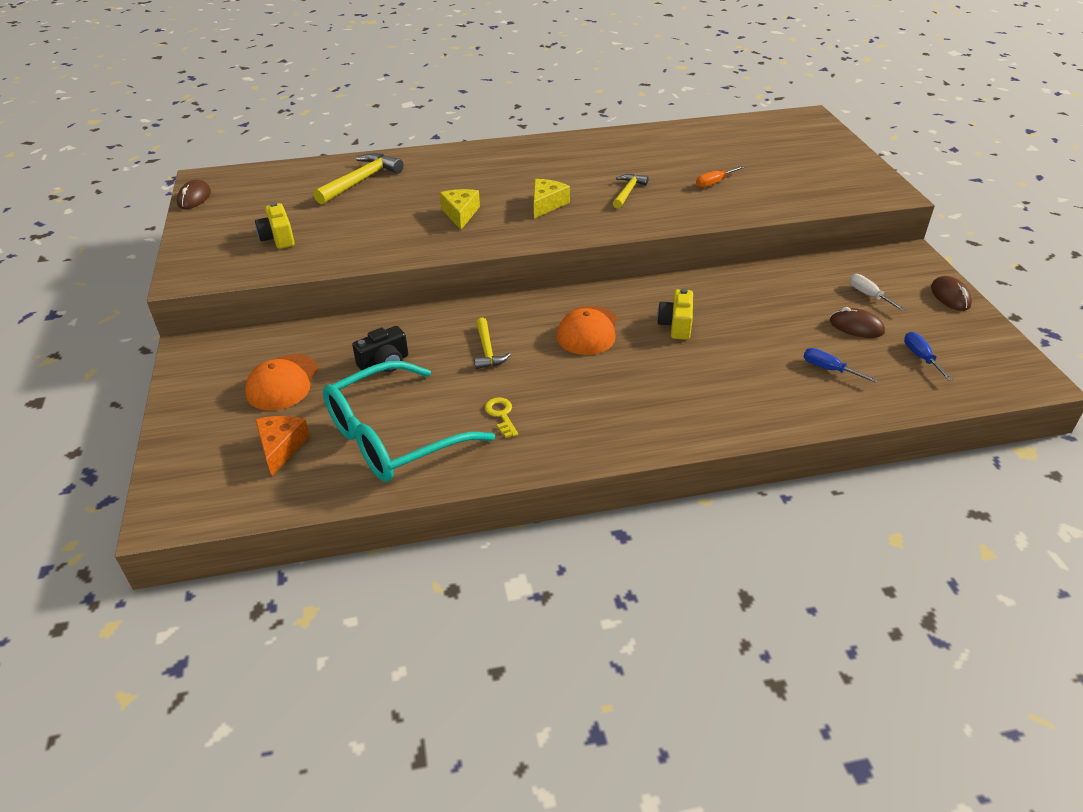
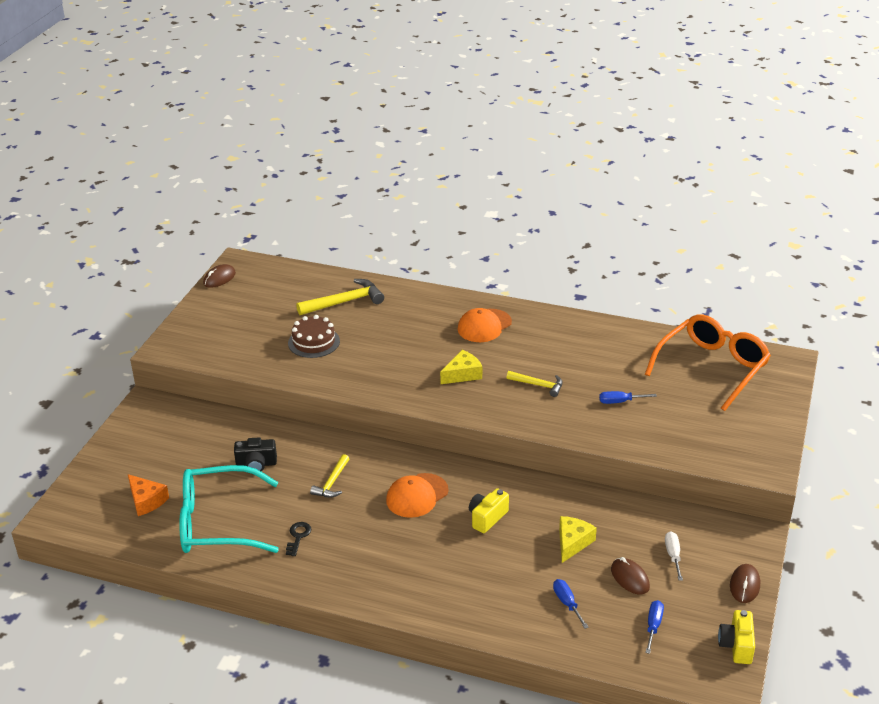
camera: 30 degrees right, 5 degrees down
orange cap [245,354,319,411] -> orange cap moved to [457,308,512,342]
yellow camera [255,202,295,249] -> yellow camera moved to [718,610,755,664]
orange cheese [255,416,310,476] -> orange cheese turned 105 degrees clockwise [128,474,169,516]
yellow cheese [439,189,480,230] -> yellow cheese moved to [559,516,597,563]
yellow key [485,397,518,438] -> black key [286,522,311,556]
yellow hammer [613,174,649,209] -> yellow hammer turned 60 degrees clockwise [506,371,563,397]
orange screwdriver [696,166,744,188] -> blue screwdriver [599,391,657,404]
none -> brown cake [288,315,340,358]
none -> orange glasses [645,314,771,411]

